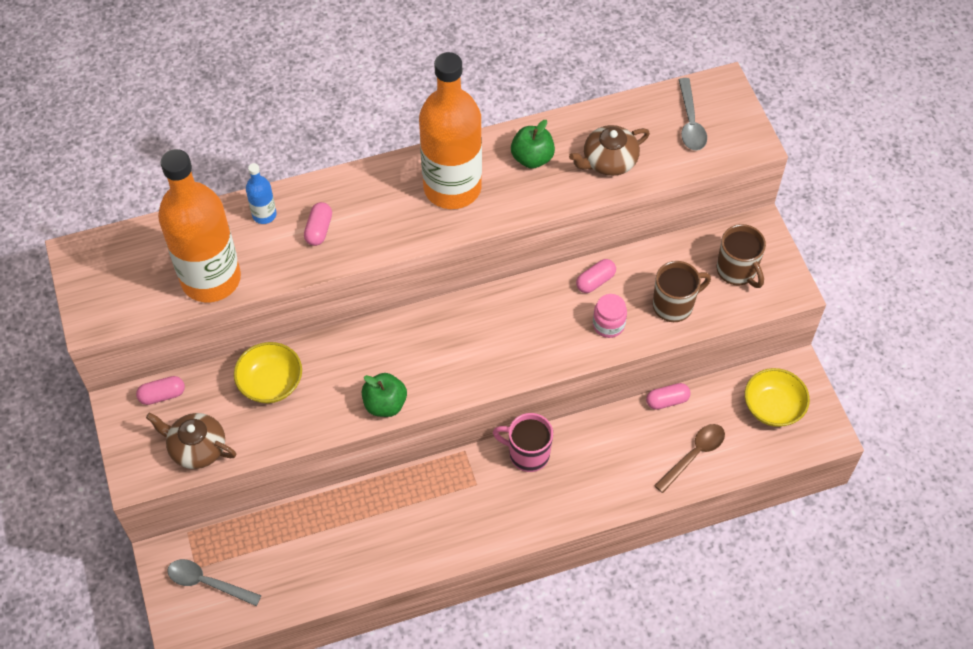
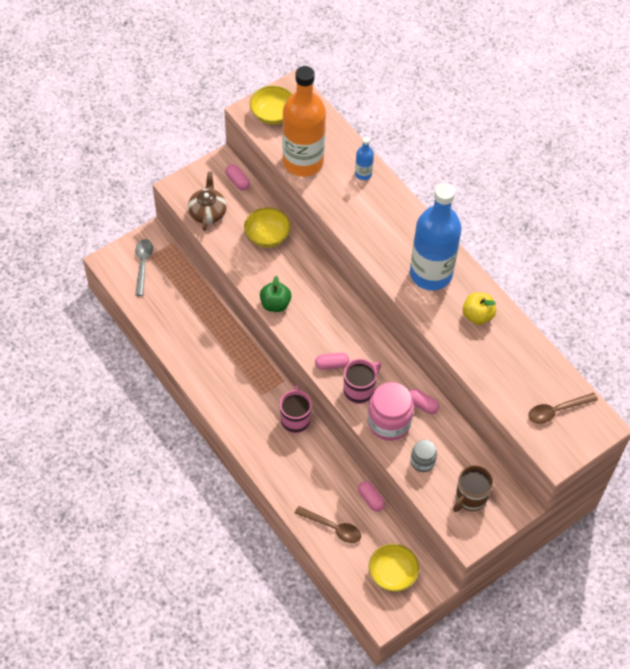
camera: 70 degrees right, 0 degrees up
pink capsule [304,202,332,246] -> pink capsule moved to [315,353,349,370]
orange bottle [419,52,482,209] -> blue bottle [410,183,462,291]
green apple [511,120,555,169] -> yellow apple [463,292,496,325]
brown teapot [569,125,650,176] -> none
pink jar [593,294,627,338] -> pink jar [367,382,414,441], size x1.79
brown mug [653,261,711,322] -> grey jar [410,440,437,472]
grey spoon [678,78,707,151] -> brown spoon [528,393,598,424]
none -> yellow bowl [250,86,292,125]
none -> pink mug [344,359,381,404]

